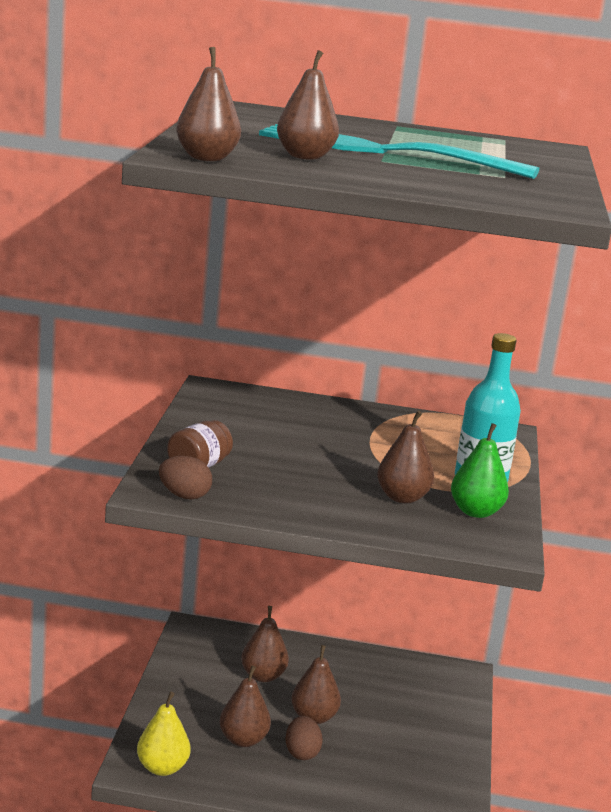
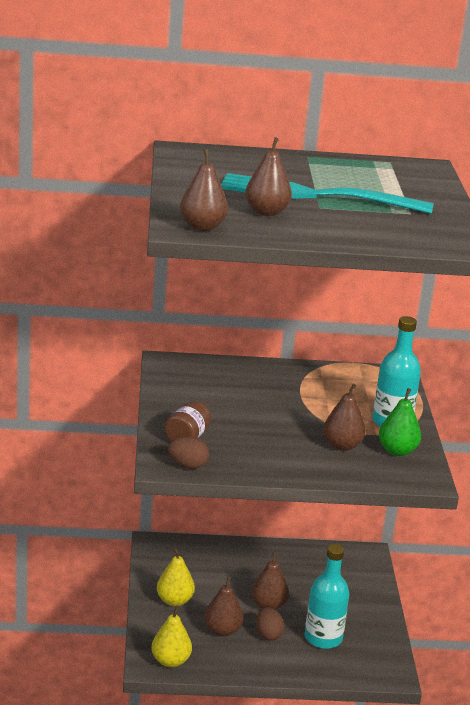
camera: 10 degrees left, 5 degrees up
brown pear [241,606,289,682] -> none
none -> yellow pear [157,548,195,606]
none -> turquoise bottle [305,544,349,649]

